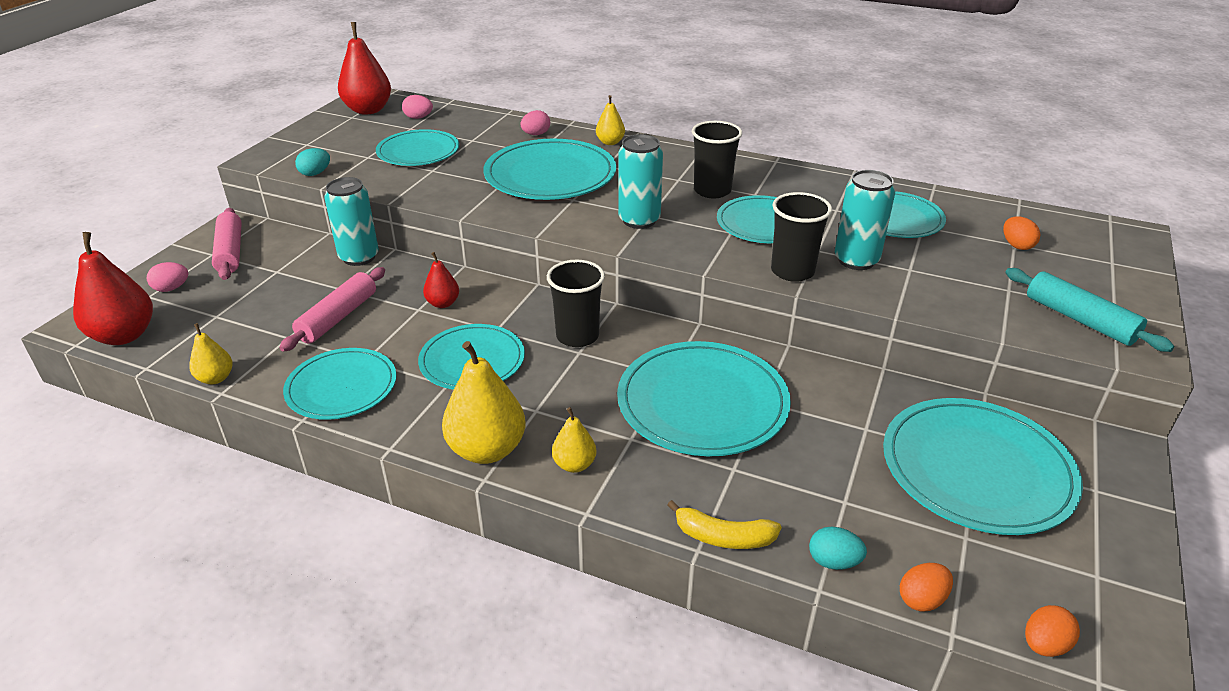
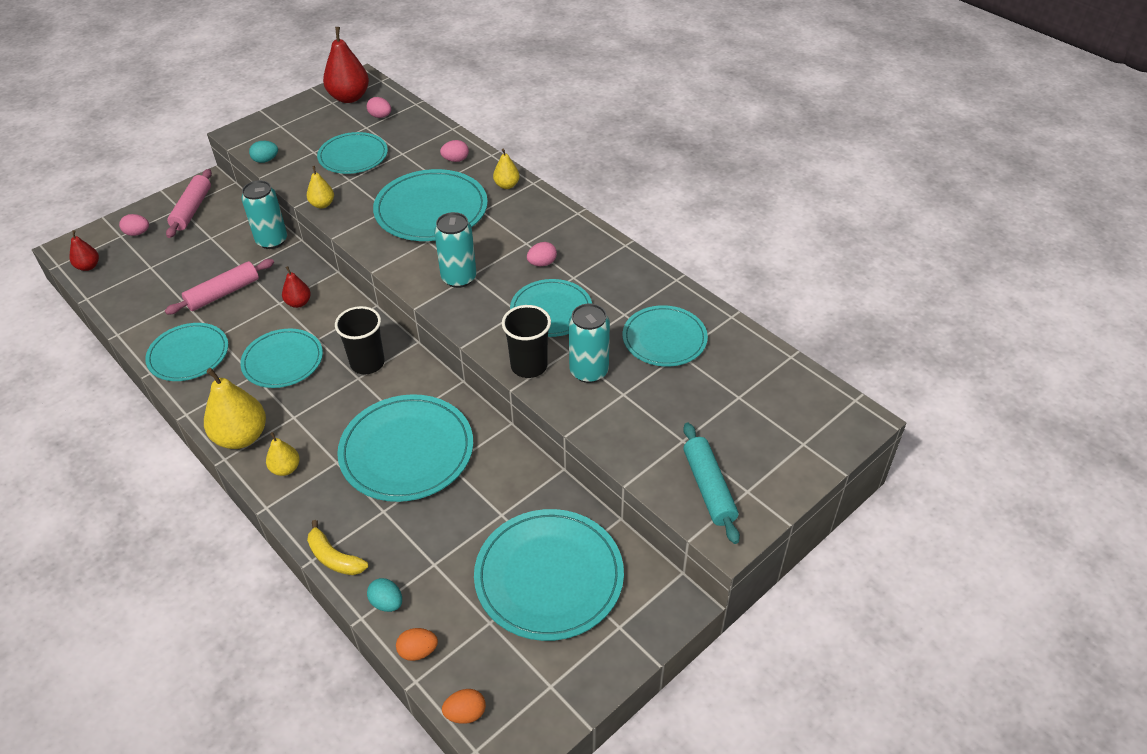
camera: 25 degrees right, 10 degrees up
red pear [73,232,153,345] -> red pear [69,230,99,271], size x0.54
yellow pear [189,323,233,384] -> yellow pear moved to [307,166,334,208]
black cup [692,121,742,199] -> pink egg [527,242,557,266]
orange egg [1003,216,1041,250] -> none

